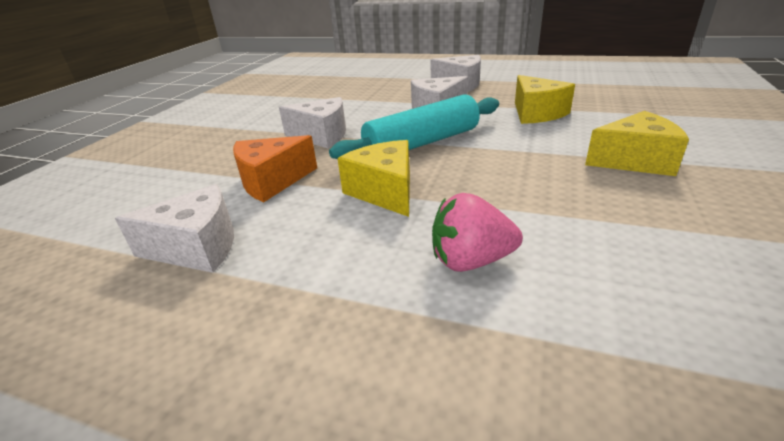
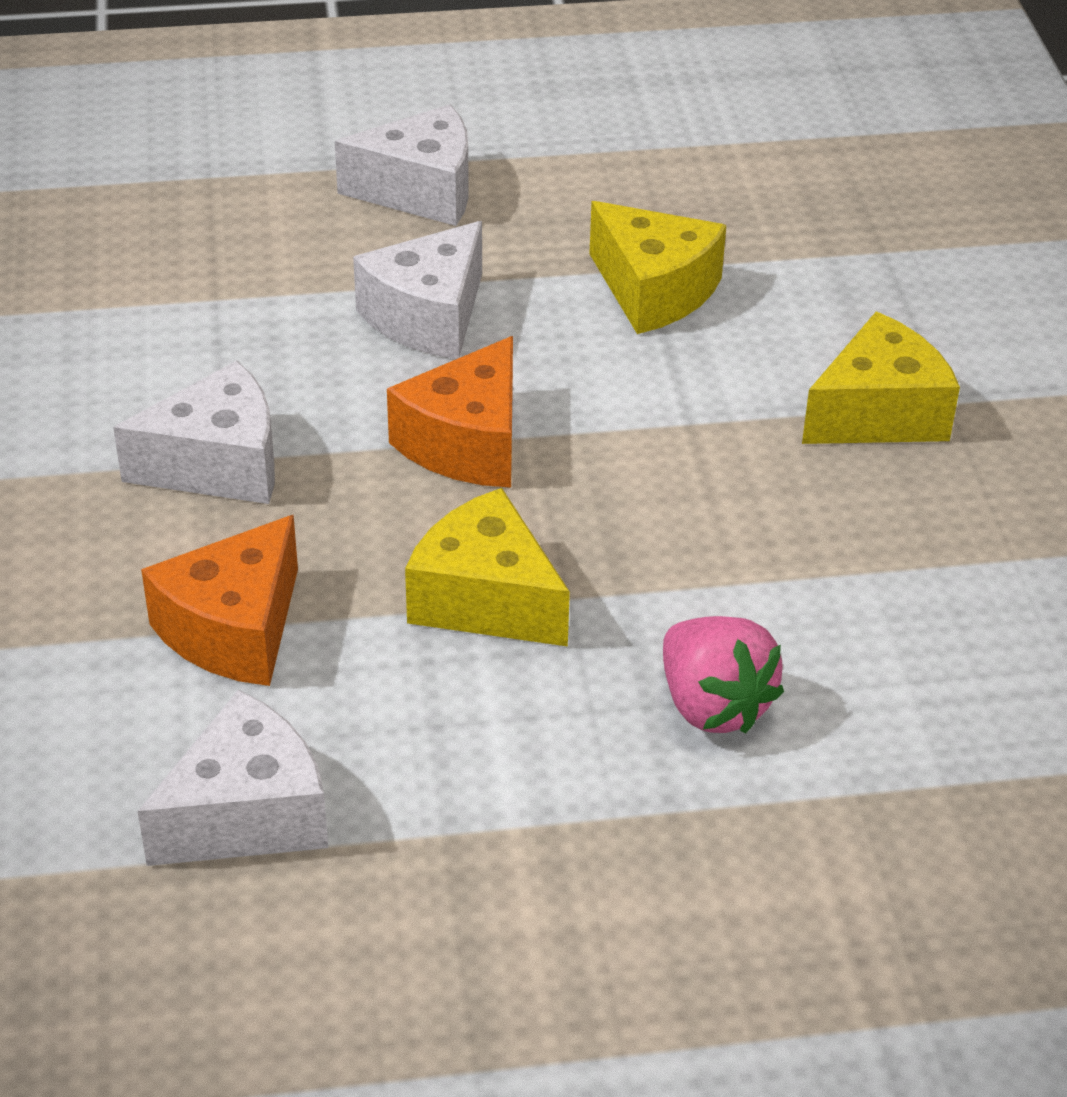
camera: 30 degrees left, 10 degrees up
turquoise rolling pin [329,94,499,159] -> orange cheese [387,336,513,488]
pink strawberry [432,193,523,272] -> pink strawberry turned 90 degrees counterclockwise [663,616,784,733]

